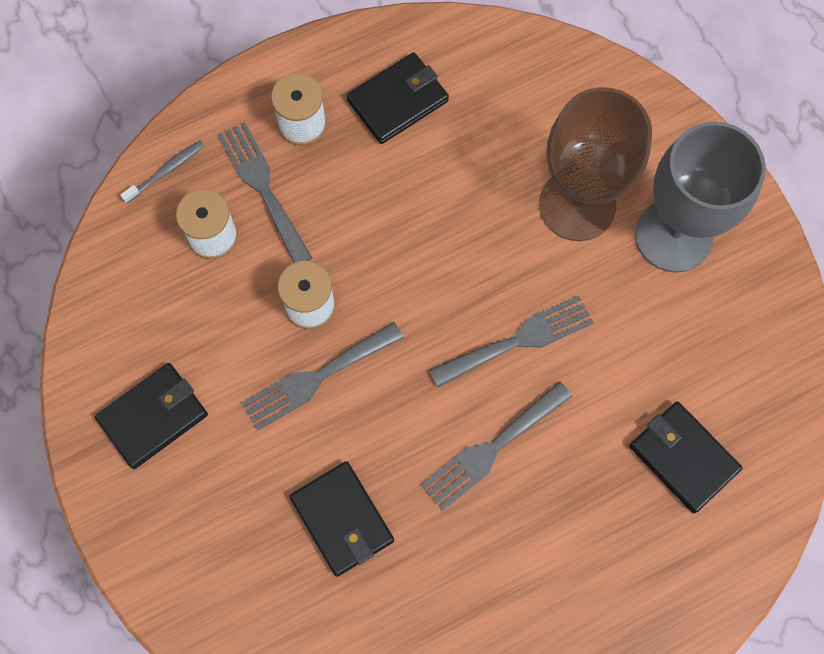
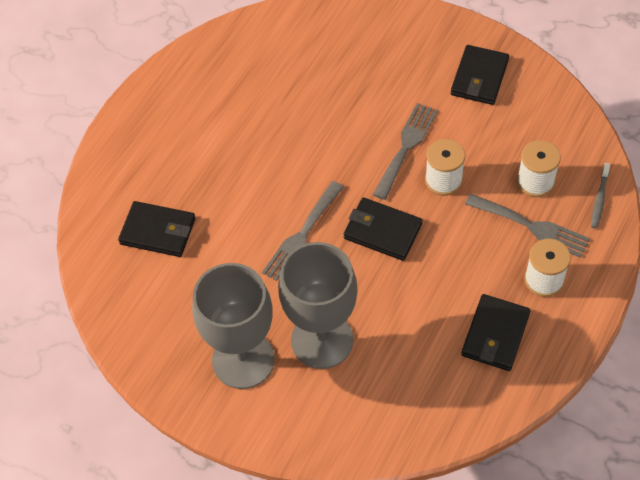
camera: 150 degrees right, 15 degrees down
black wallet [289,461,394,577] -> black wallet moved to [344,197,422,261]
grey fork [421,381,573,511] -> none
brown goblet [539,87,652,241] -> grey goblet [278,242,358,369]

